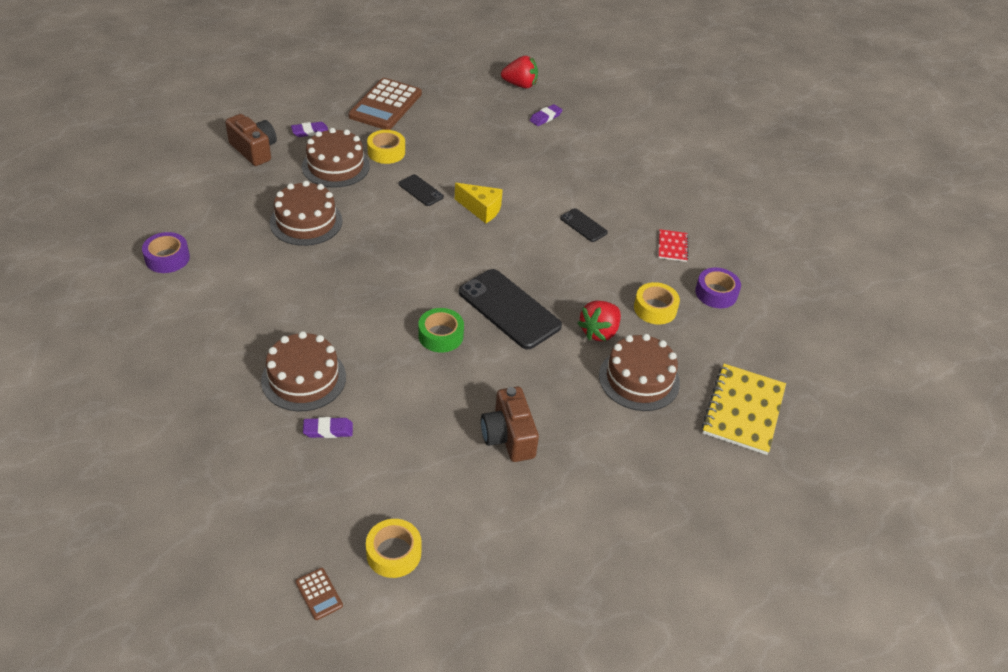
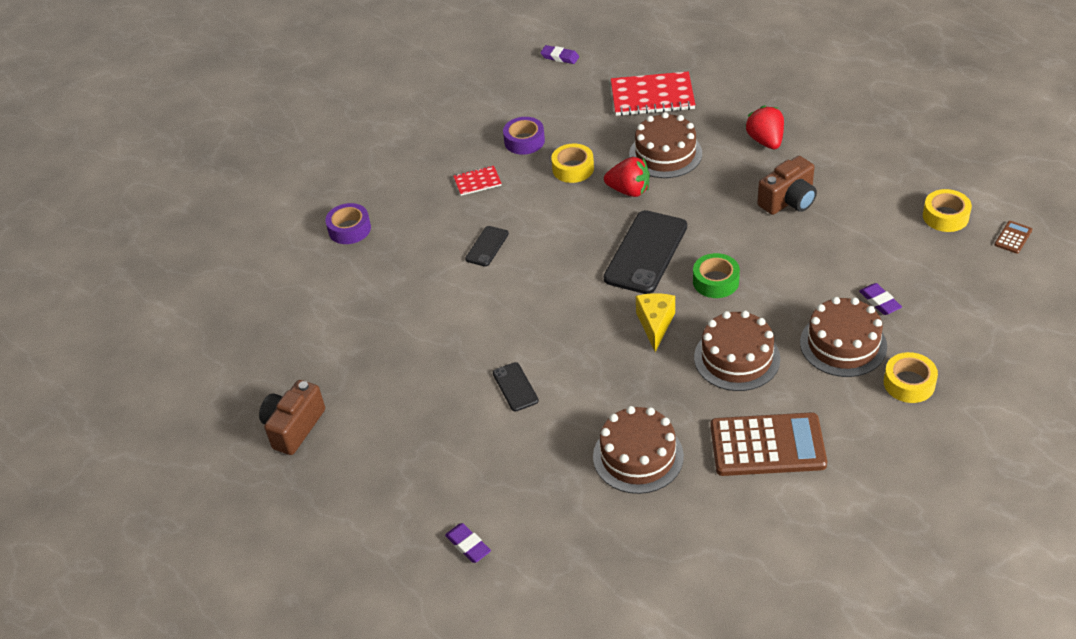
camera: 105 degrees left, 0 degrees up
purple tape [142,232,190,273] -> purple tape moved to [325,203,371,244]
brown camera [225,114,277,166] -> brown camera moved to [259,380,325,455]
brown cake [302,128,370,187] -> brown cake moved to [694,311,780,391]
brown calculator [348,78,422,130] -> brown calculator moved to [710,412,827,476]
yellow tape [367,130,405,164] -> yellow tape moved to [884,352,938,403]
black phone [399,174,444,206] -> black phone turned 45 degrees counterclockwise [493,362,539,412]
yellow cheese [455,183,503,223] -> yellow cheese moved to [636,293,675,352]
red strawberry [501,56,538,88] -> red strawberry moved to [745,105,784,149]
purple eraser [530,104,562,126] -> purple eraser moved to [540,45,579,64]
yellow notebook [702,364,786,455] -> red notebook [611,71,695,116]

